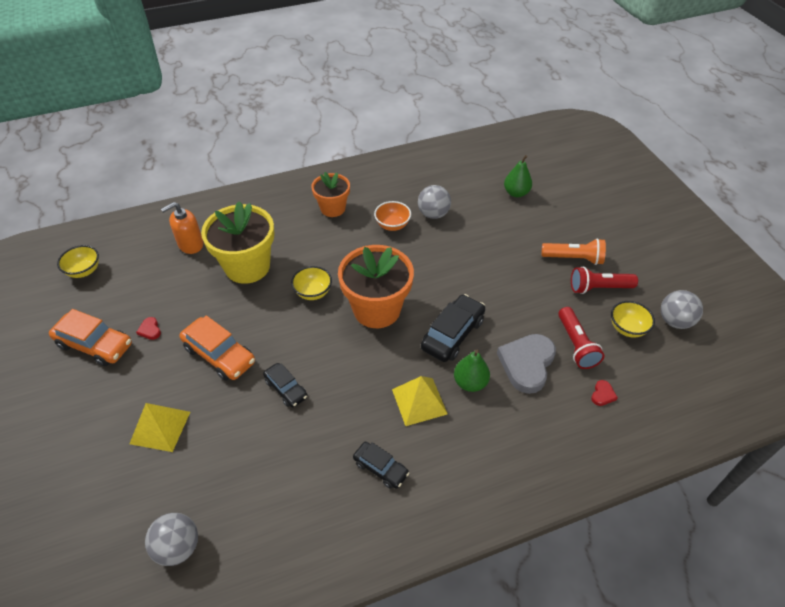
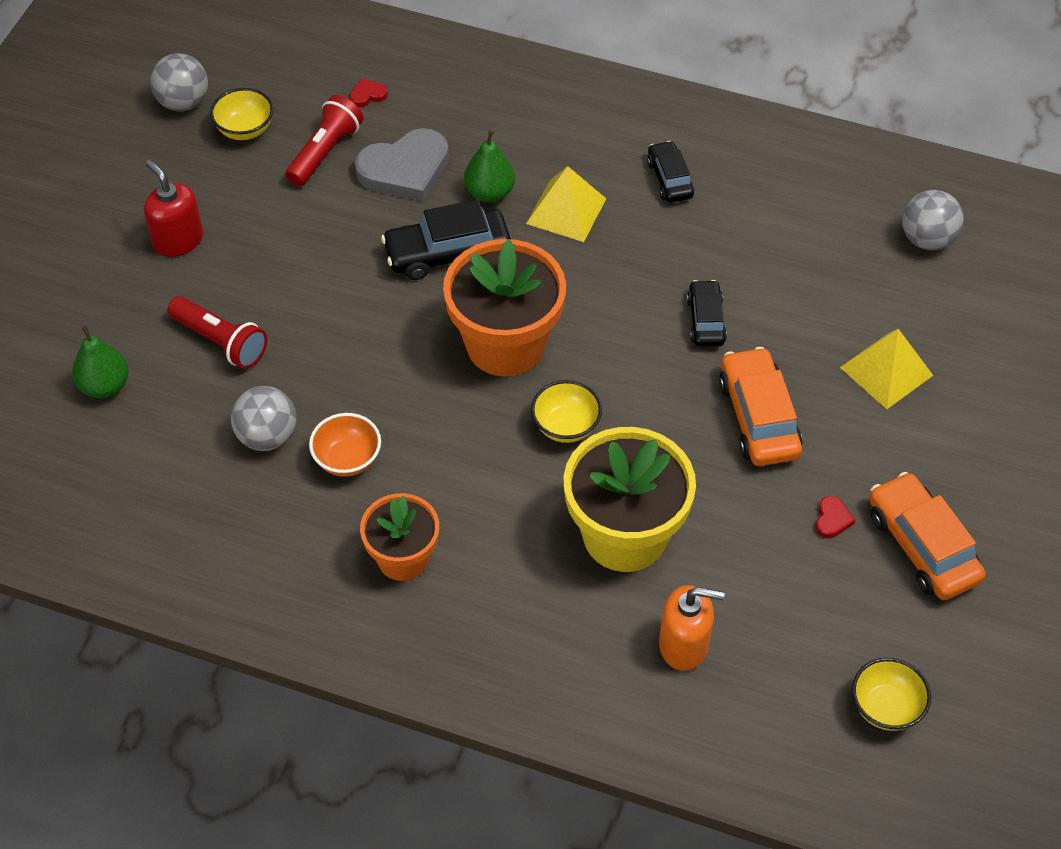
camera: 140 degrees left, 5 degrees up
orange flashlight [542,238,606,265] -> red soap dispenser [144,160,203,257]
red flashlight [571,266,638,294] -> red flashlight moved to [168,296,267,369]

